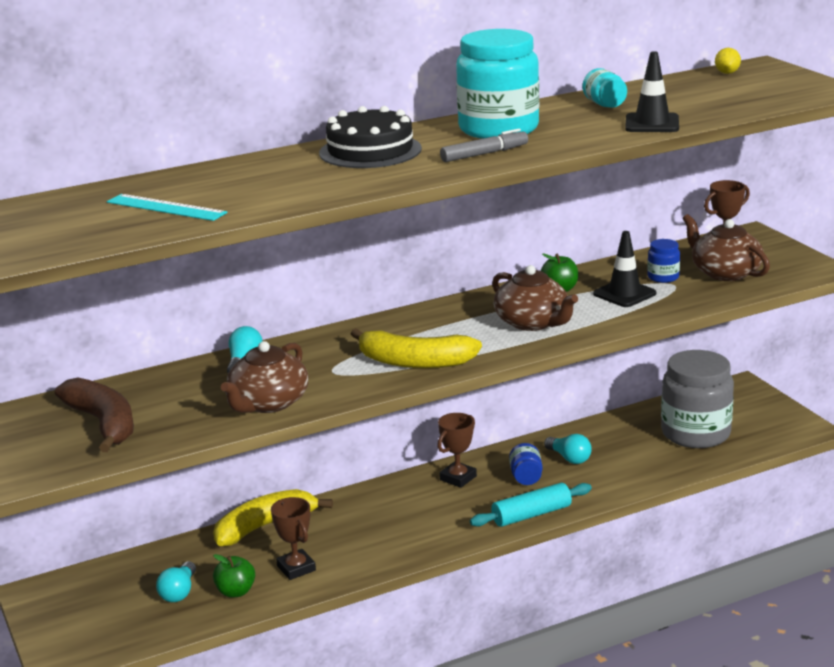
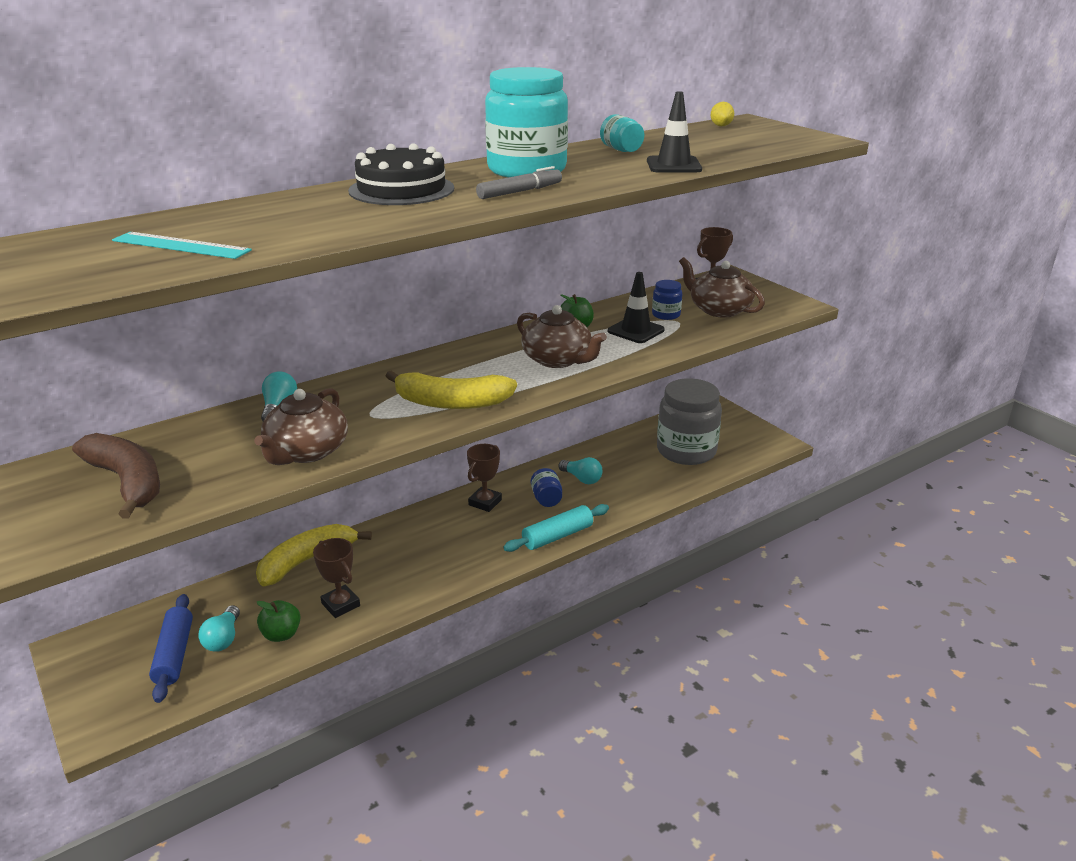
camera: 10 degrees left, 5 degrees up
none -> blue rolling pin [149,594,193,703]

